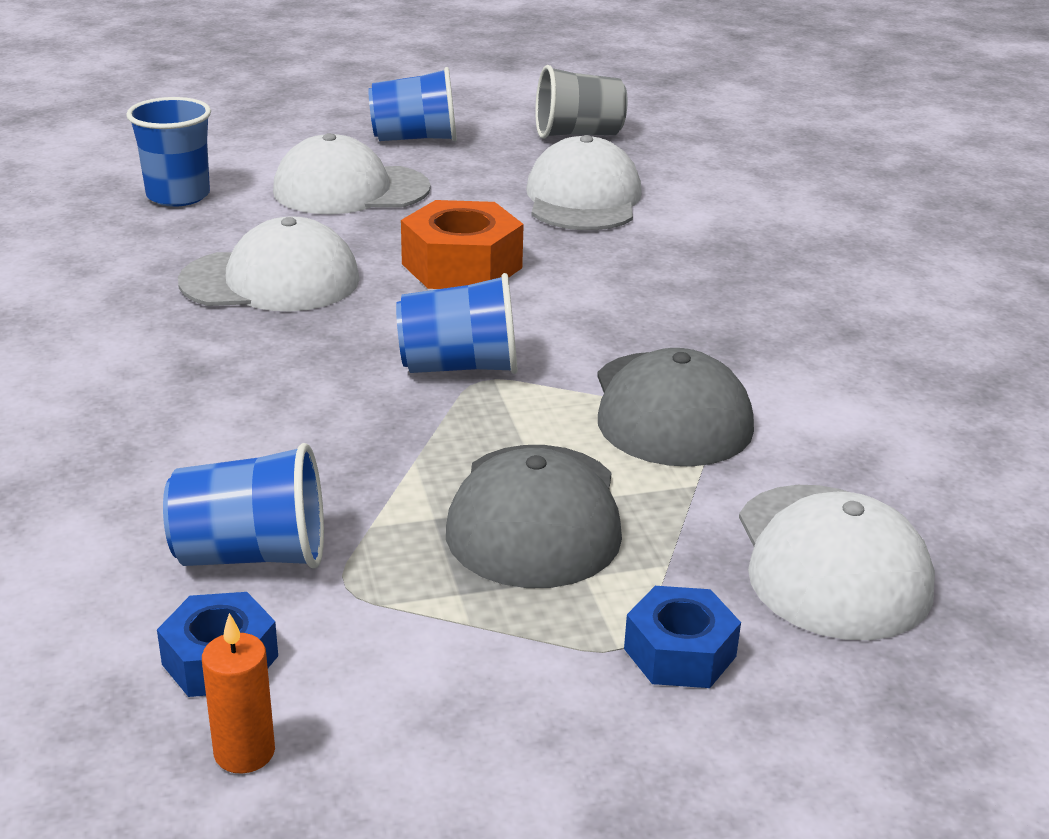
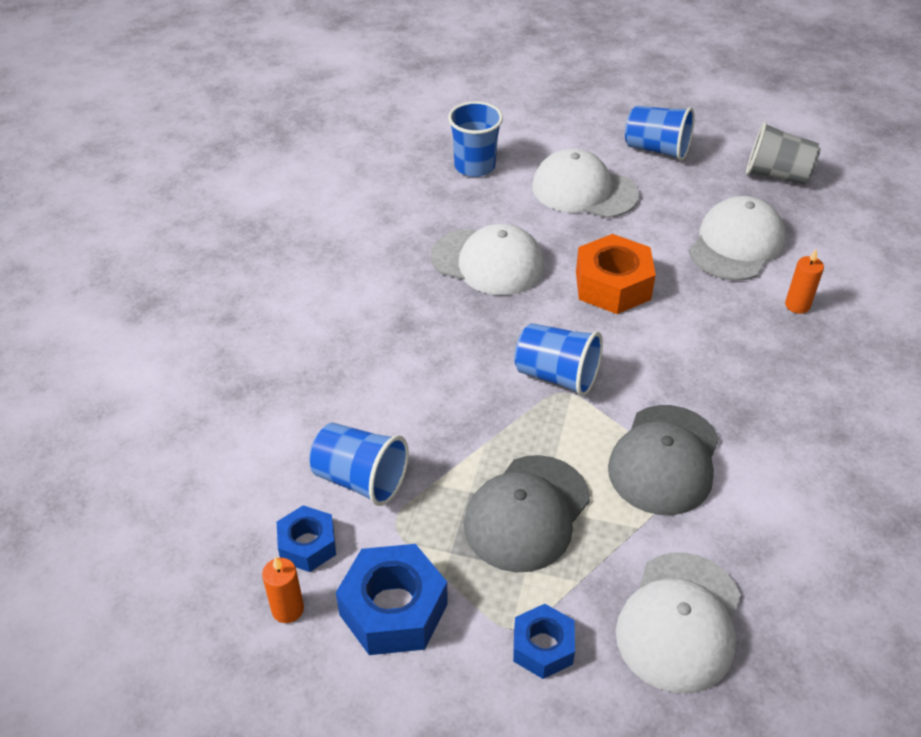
camera: 30 degrees right, 15 degrees up
none -> blue nut [336,544,448,655]
none -> orange candle [785,249,824,314]

